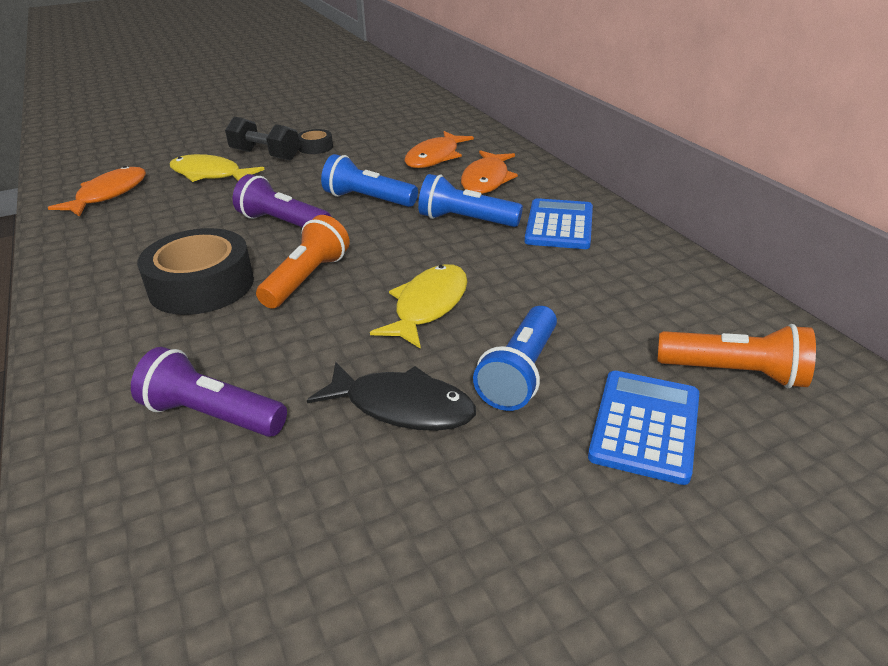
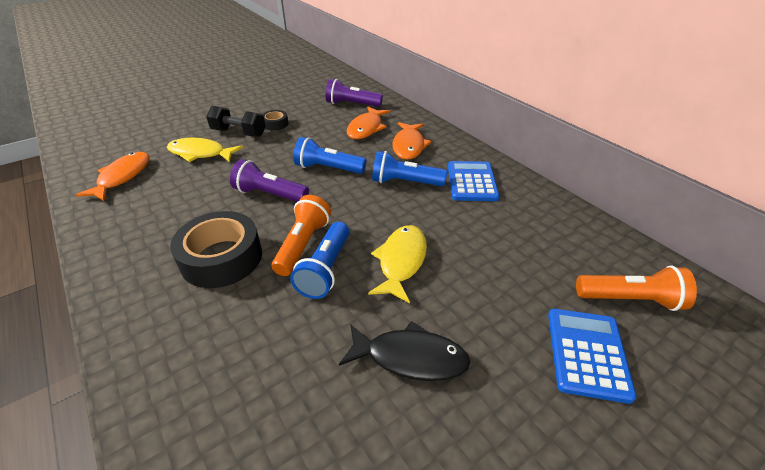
camera: 10 degrees left, 5 degrees up
purple flashlight [131,347,287,437] -> purple flashlight moved to [326,79,383,107]
blue flashlight [473,306,557,411] -> blue flashlight moved to [290,222,349,299]

